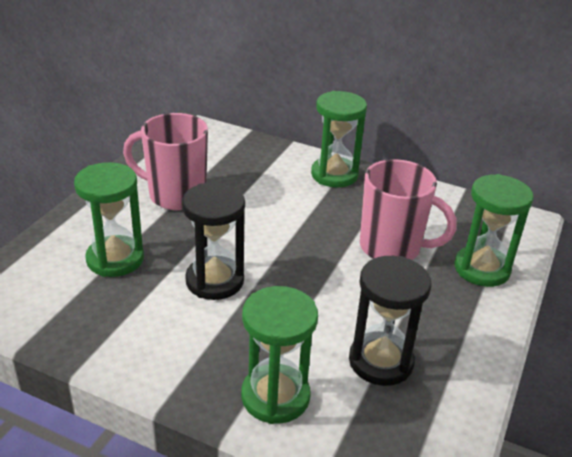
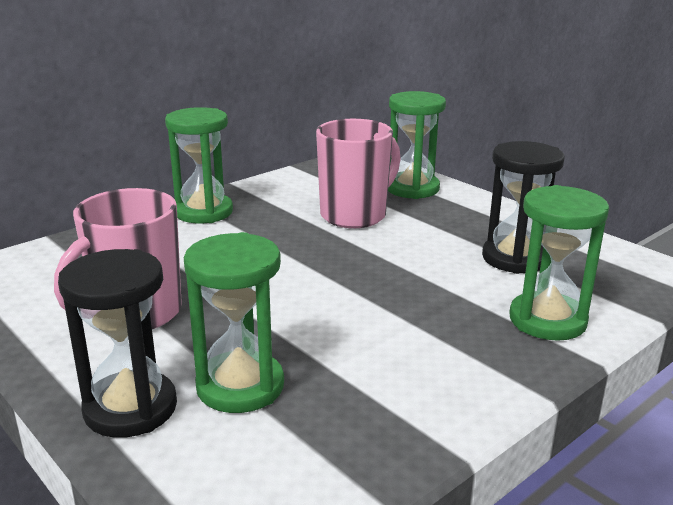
camera: 65 degrees left, 10 degrees down
black hourglass [182,182,245,300] -> black hourglass moved to [58,249,177,438]

